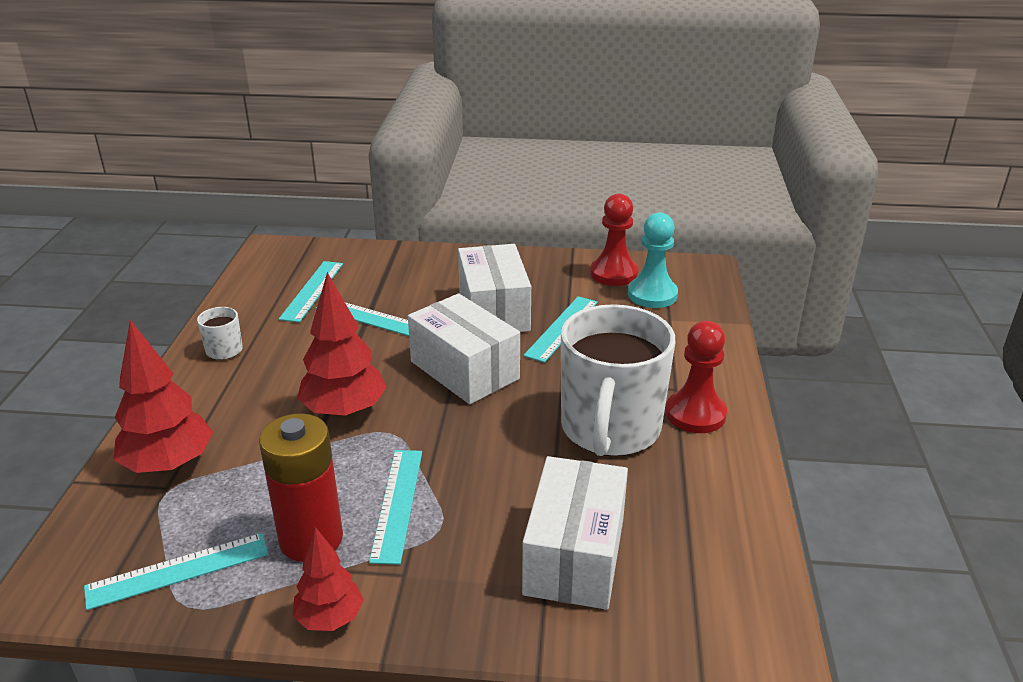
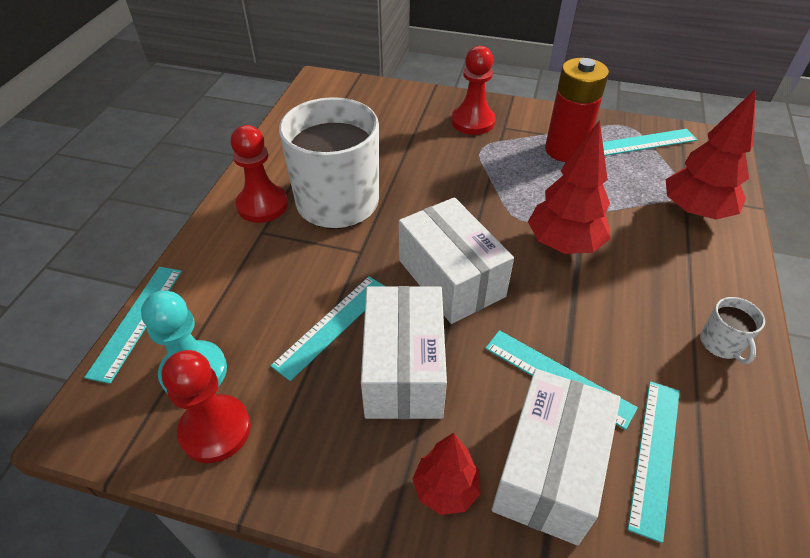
camera: 170 degrees left, 15 degrees up
red tree [293,527,364,631] -> red tree moved to [413,433,481,515]
turquoise ruler [369,450,422,565] -> turquoise ruler moved to [84,267,182,384]
white box [522,456,628,610] -> white box moved to [491,369,621,545]
none -> red pawn [452,46,496,135]

